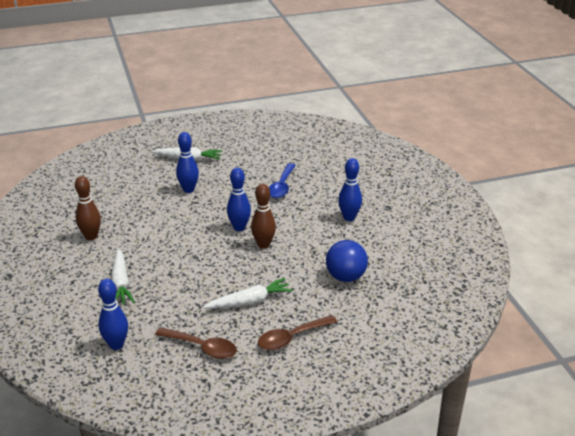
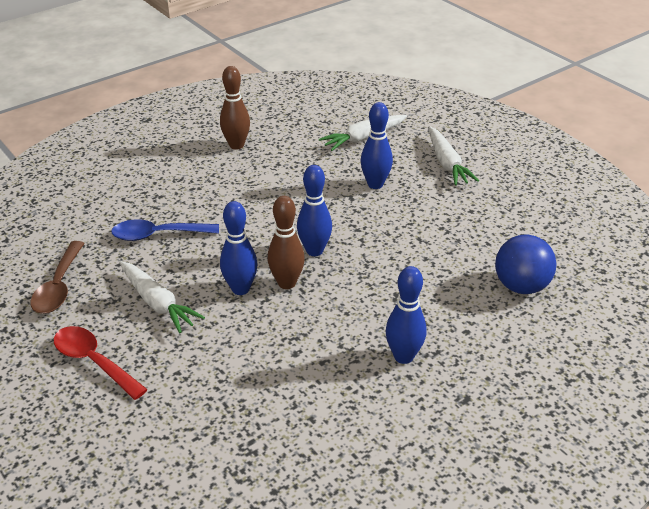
camera: 70 degrees right, 5 degrees up
blue bowling pin [98,279,128,350] -> blue bowling pin moved to [220,201,258,295]
white carrot [111,249,135,305] -> white carrot moved to [319,115,407,151]
brown spoon [258,315,337,350] -> red spoon [54,326,148,400]
blue spoon [269,163,296,198] -> blue spoon moved to [111,219,219,241]
blue ball [326,240,368,282] -> blue ball moved to [495,235,557,294]

